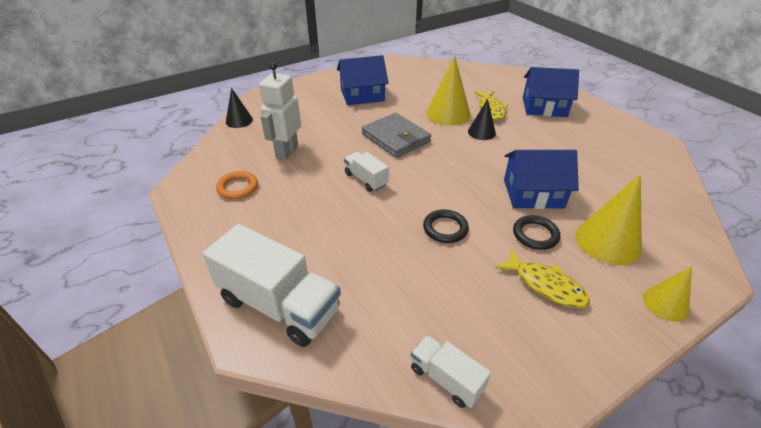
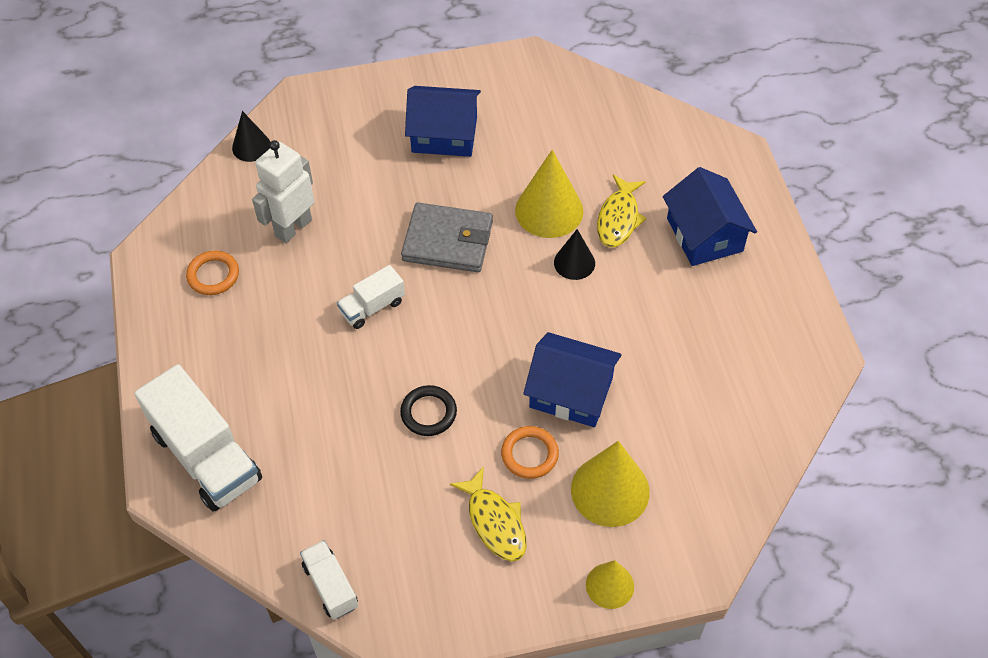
camera: 20 degrees right, 15 degrees up
white truck [344,152,389,192] -> white truck turned 105 degrees counterclockwise [337,265,405,329]
grey wallet [362,113,431,158] -> grey wallet turned 60 degrees counterclockwise [401,202,493,272]
black ring [513,215,560,250] -> orange ring [501,426,559,479]
blue house [523,67,579,117] -> blue house turned 45 degrees clockwise [663,167,757,266]

